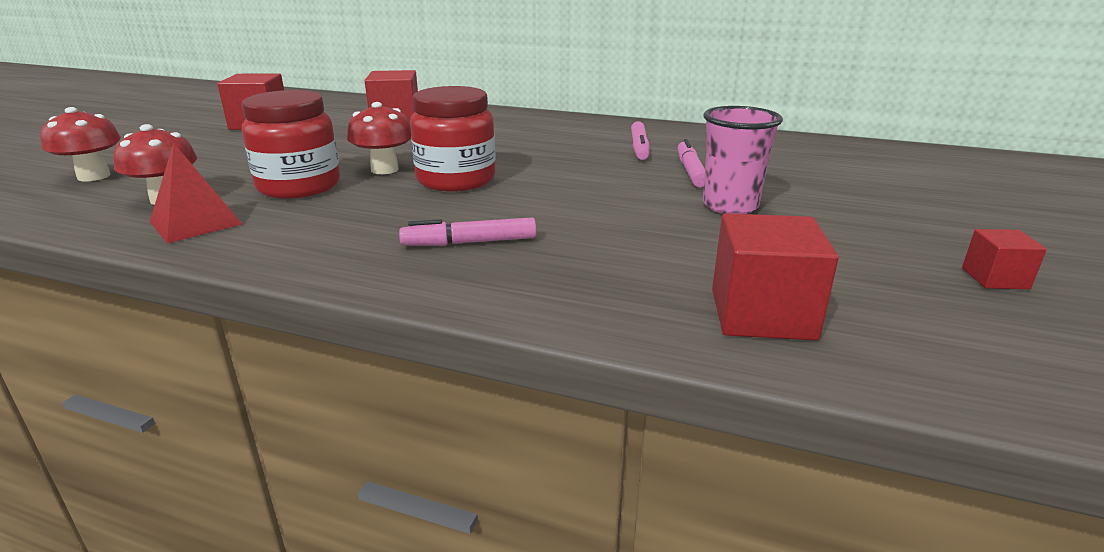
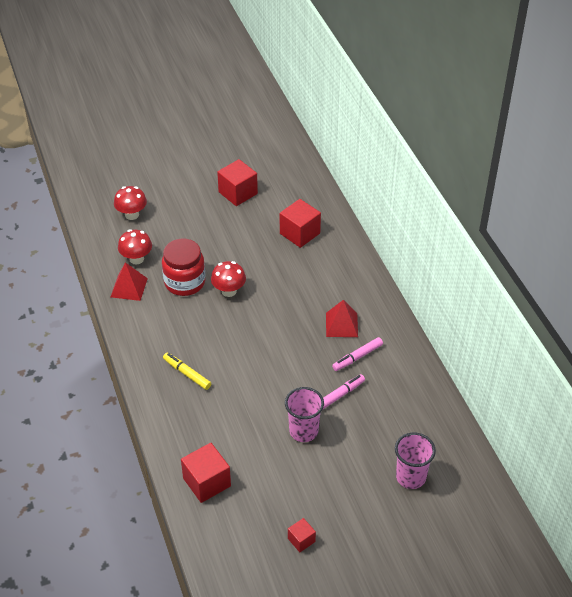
camera: 50 degrees right, 20 degrees up
pink marker [399,217,536,246] -> yellow marker [163,353,211,390]
red jar [410,86,496,191] -> none
none -> red pyramid [326,300,358,337]
none -> pink cup [395,433,436,489]

